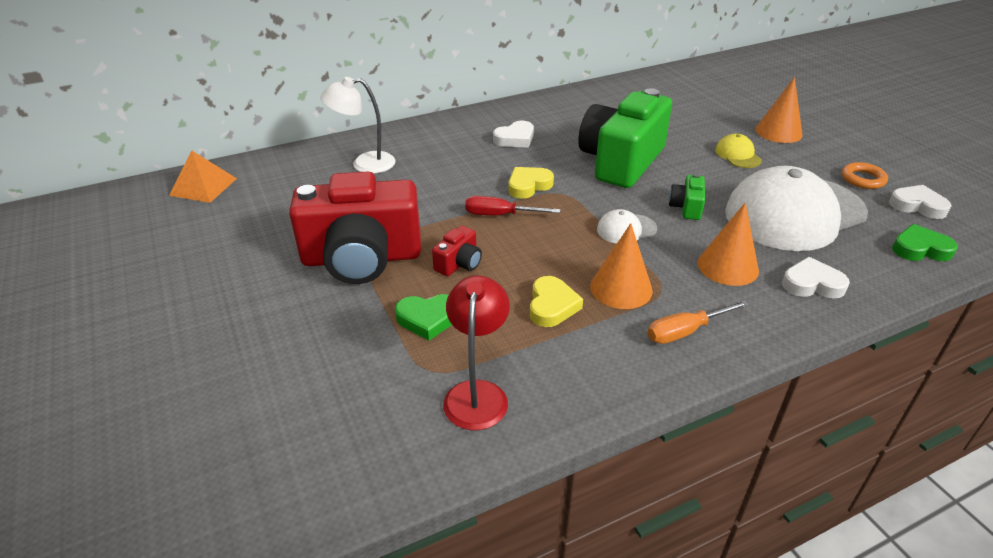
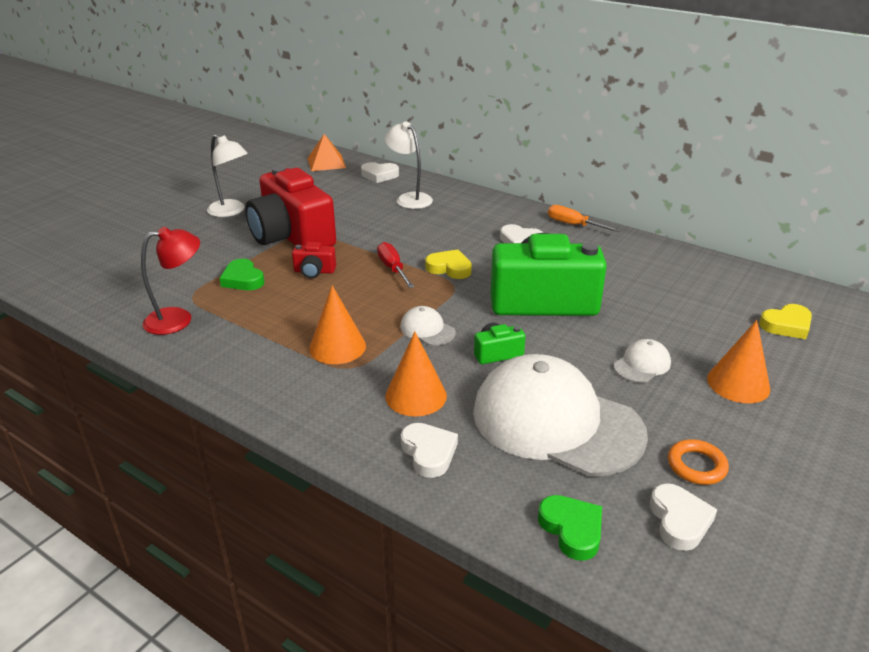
camera: 60 degrees right, 5 degrees down
yellow heart [530,276,583,327] -> yellow heart moved to [759,304,812,339]
orange screwdriver [648,300,750,344] -> orange screwdriver moved to [548,205,621,232]
yellow cap [715,134,762,168] -> white cap [614,339,671,383]
none -> white lamp [207,134,248,217]
none -> white heart [361,162,399,183]

